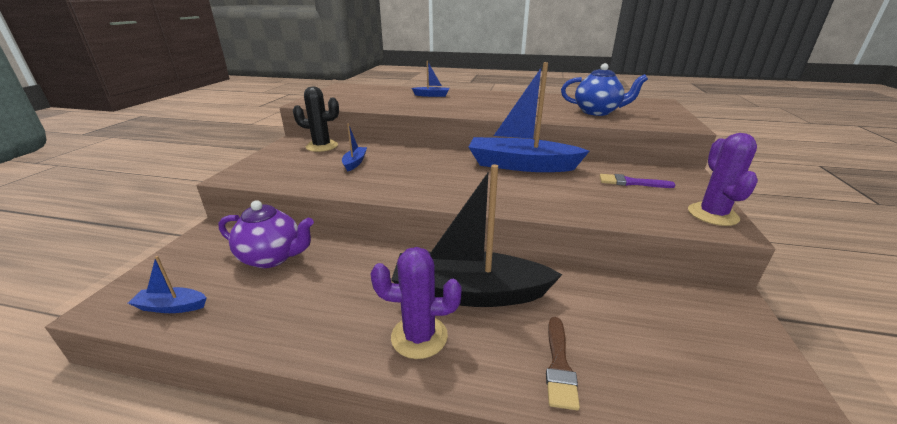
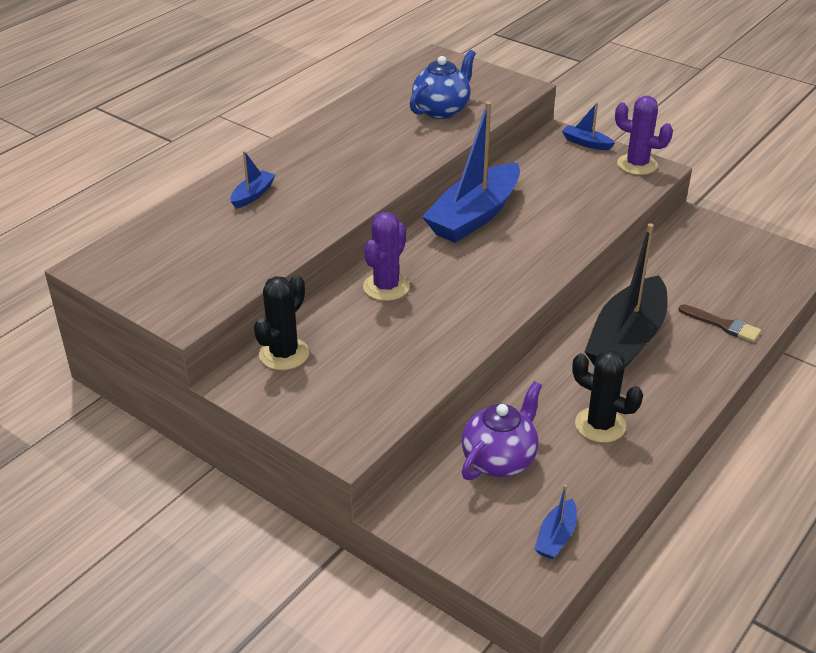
camera: 65 degrees left, 10 degrees up
blue boat [342,124,367,172] -> blue boat moved to [562,102,615,150]
purple cactus [371,247,462,359] -> purple cactus moved to [363,212,410,301]
purple brush [600,174,676,188] -> none
none -> black cactus [572,350,643,443]

